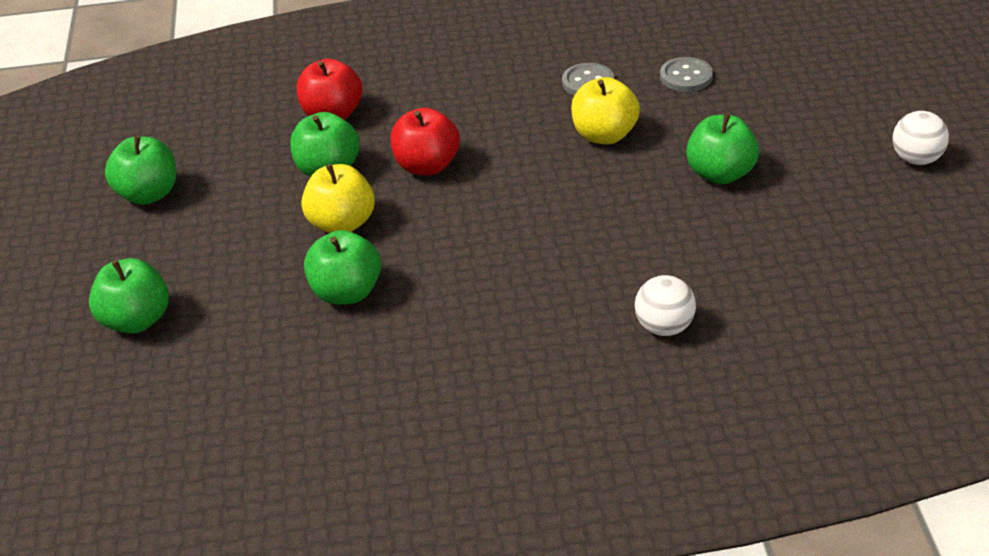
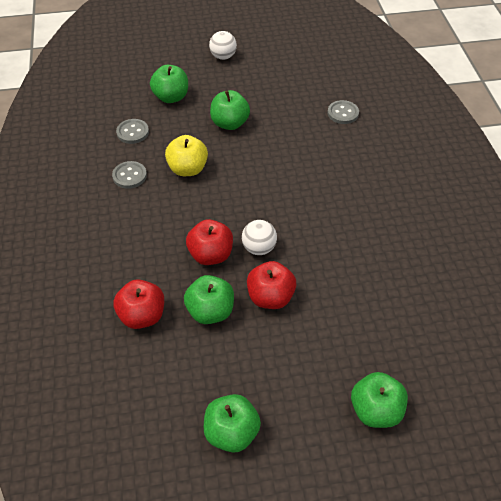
camera: 95 degrees left, 10 degrees up
yellow apple [301,164,375,233] -> red apple [247,261,296,309]
green apple [304,230,381,305] -> green apple moved to [150,65,188,103]
white ball [635,275,696,336] -> white ball moved to [242,220,277,255]
none -> grey button [327,100,359,124]

